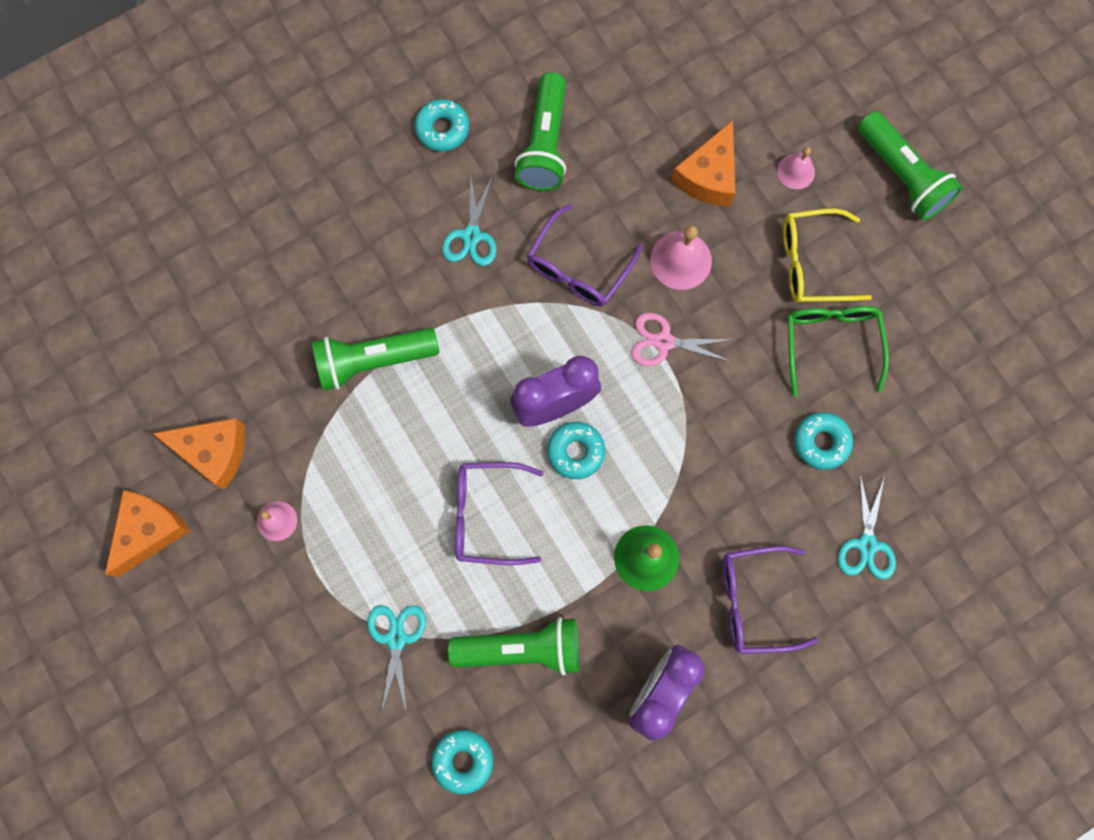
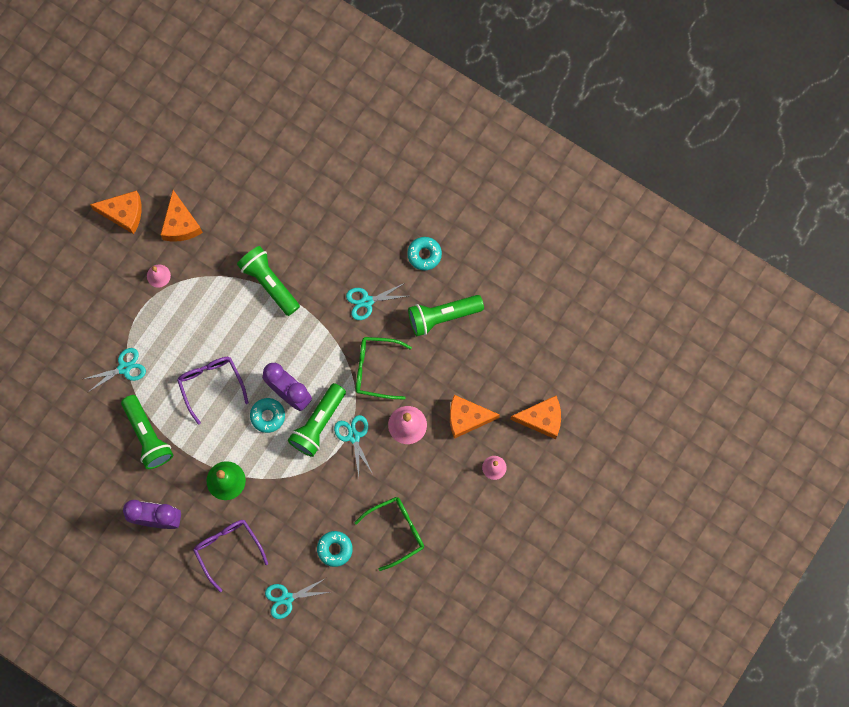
camera: 65 degrees right, 0 degrees up
turquoise donut [432,730,493,794] -> none
purple glasses [527,204,642,306] -> green glasses [356,337,412,400]
pink scissors [632,313,734,366] -> turquoise scissors [334,415,373,476]
yellow glasses [783,209,872,303] -> none
green flashlight [858,111,963,220] -> green flashlight moved to [288,383,346,457]
none -> orange cheese [510,396,561,439]

